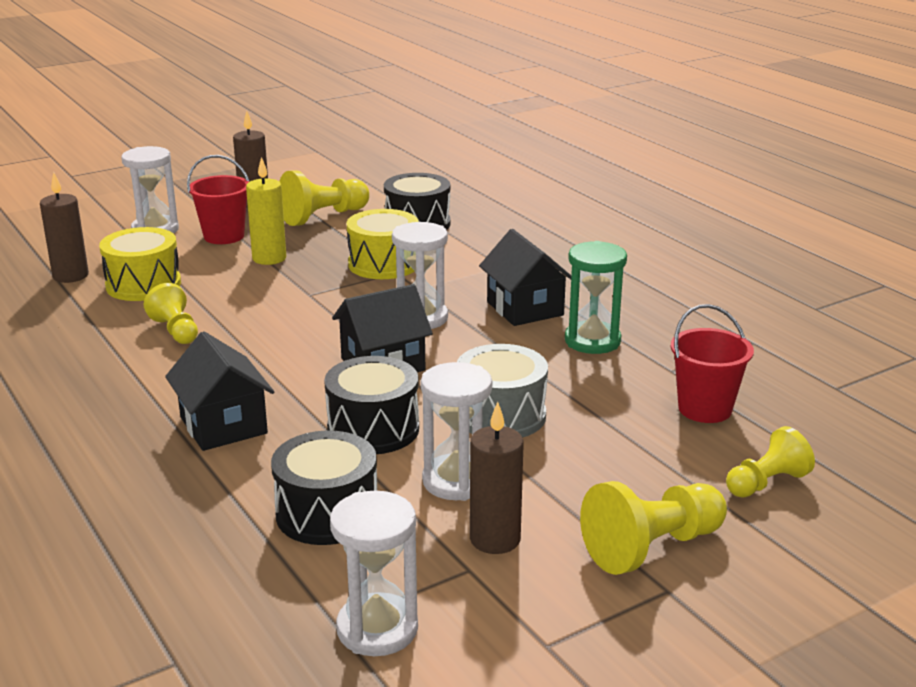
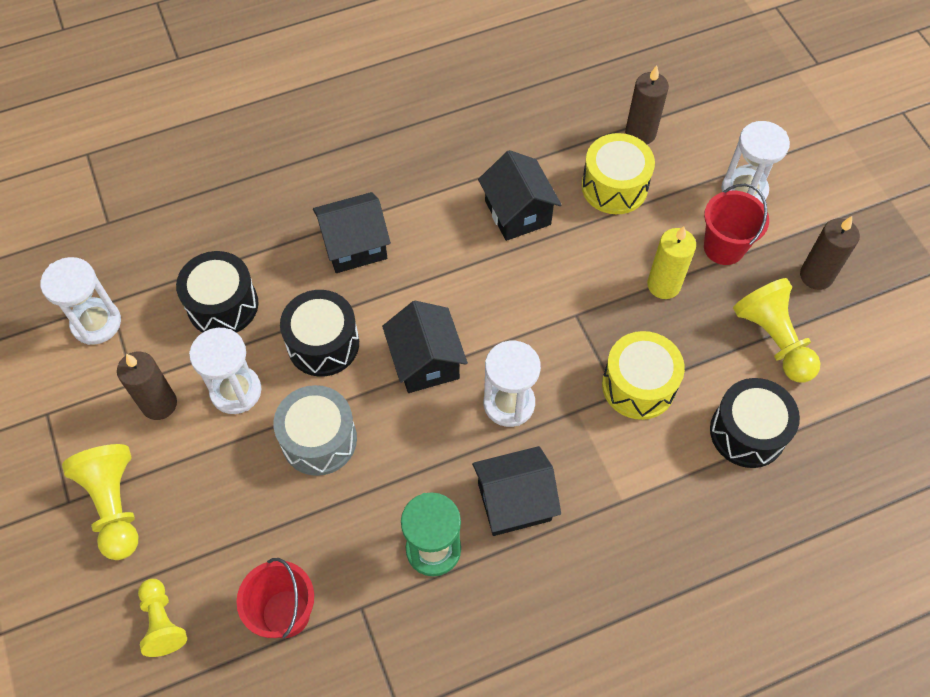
camera: 100 degrees right, 35 degrees up
yellow pawn [144,283,198,344] -> black house [478,150,562,241]

